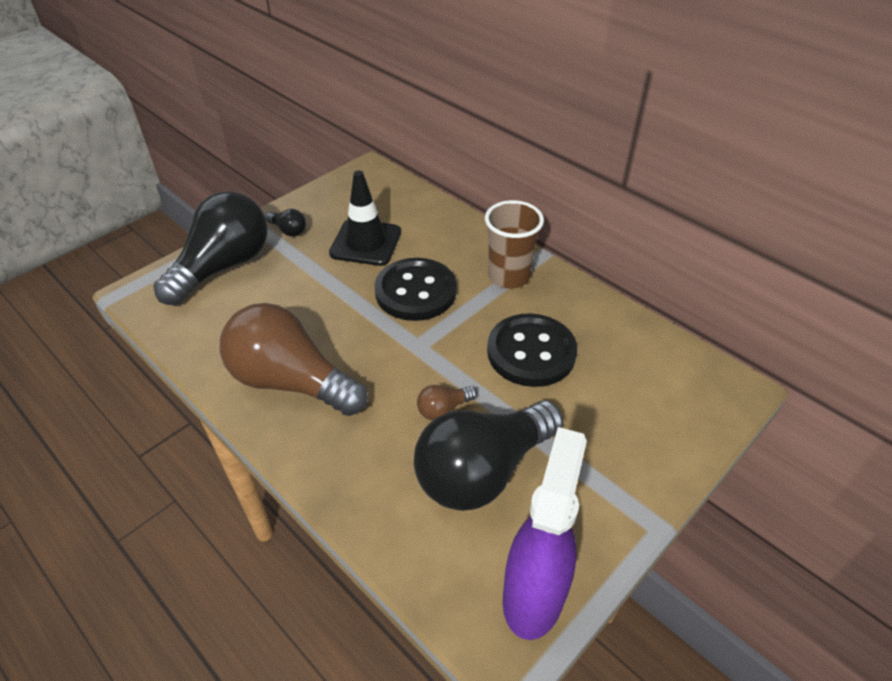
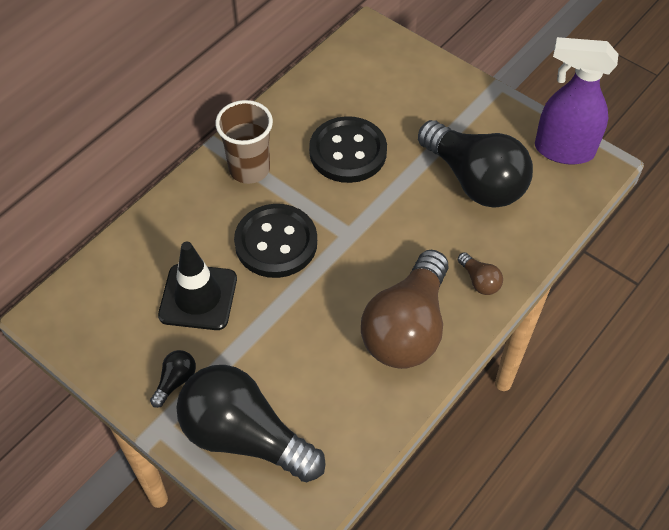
camera: 95 degrees left, 10 degrees up
brown light bulb [417,385,477,420] -> brown light bulb moved to [458,252,503,295]

